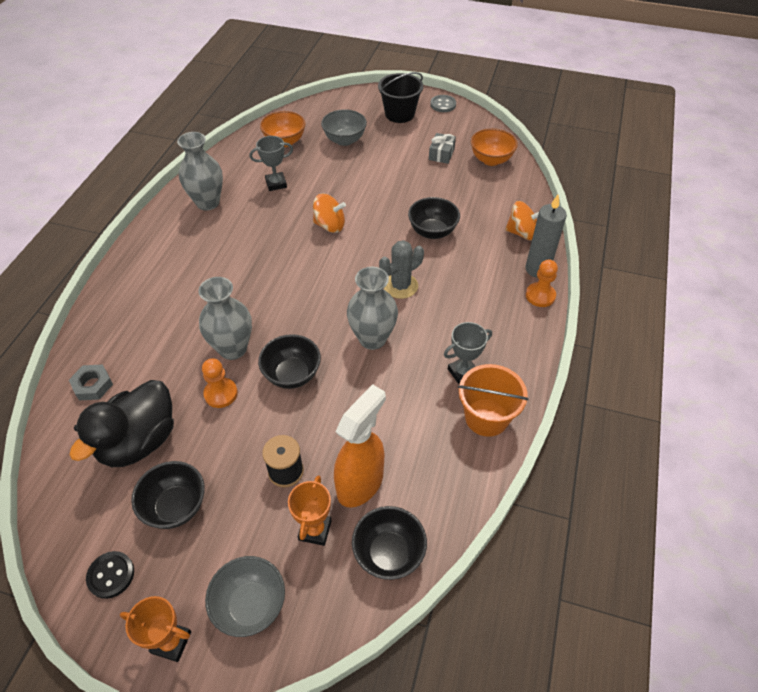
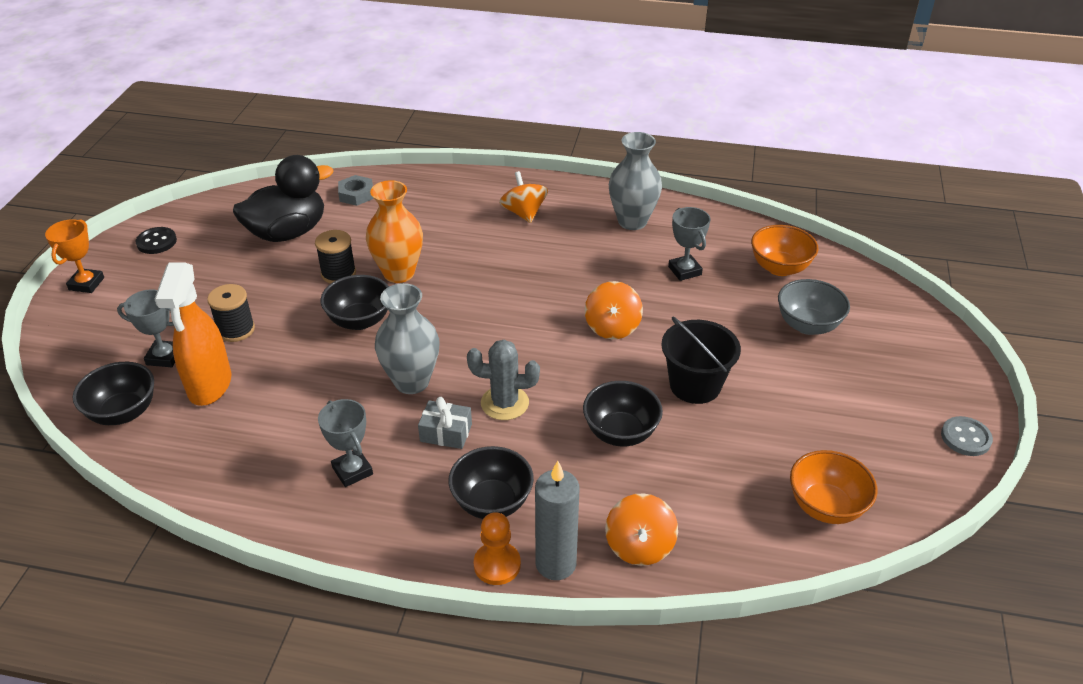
camera: 85 degrees right, 10 degrees down
black duck [69,380,174,467] -> black duck turned 120 degrees clockwise [233,155,333,242]
black bowl [131,461,205,529] -> black bowl moved to [448,446,534,519]
grey vase [198,277,252,360] -> orange vase [366,180,423,283]
orange pawn [202,358,238,408] -> black spool [315,230,356,284]
grey bowl [205,556,285,637] -> none
orange trophy [288,475,332,546] -> grey trophy [117,289,175,367]
orange spray bottle [334,384,386,508] -> orange spray bottle turned 60 degrees clockwise [155,262,231,406]
black bucket [378,72,423,123] -> black bucket moved to [661,317,741,404]
grey cactus [379,240,424,299] -> grey cactus turned 45 degrees counterclockwise [467,340,540,420]
grey gift [429,133,456,164] -> grey gift moved to [418,397,472,449]
orange bucket [458,364,528,437] -> none
none -> orange spinning top [499,171,548,223]

